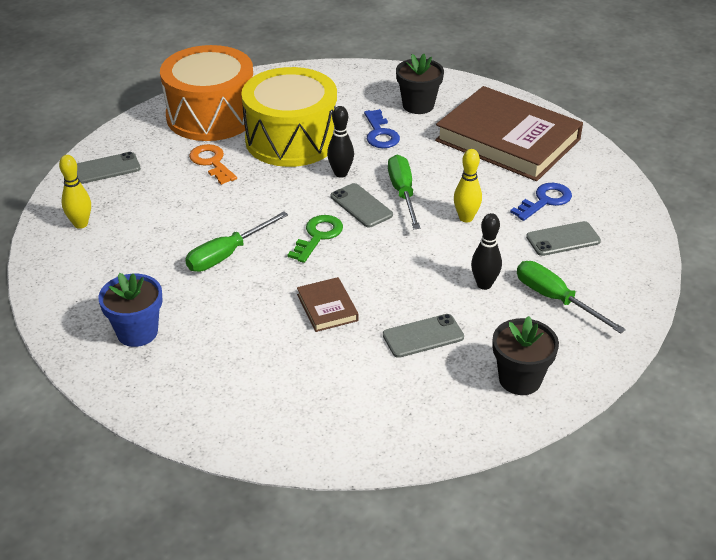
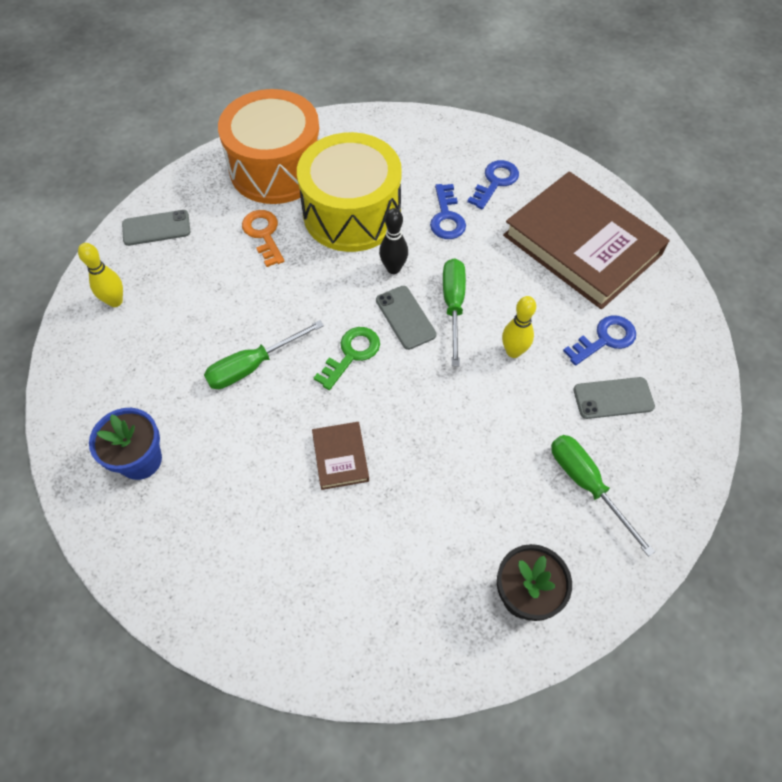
camera: 10 degrees right, 20 degrees up
grey phone [383,314,464,358] -> none
black flower pot [396,54,444,114] -> blue key [467,160,519,209]
black bowling pin [471,213,502,290] -> none

